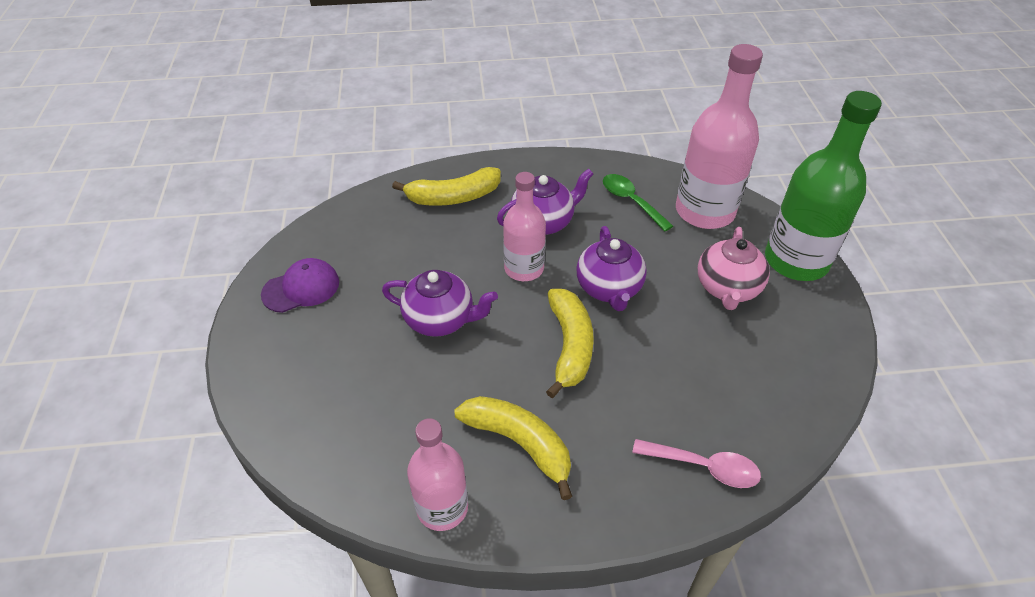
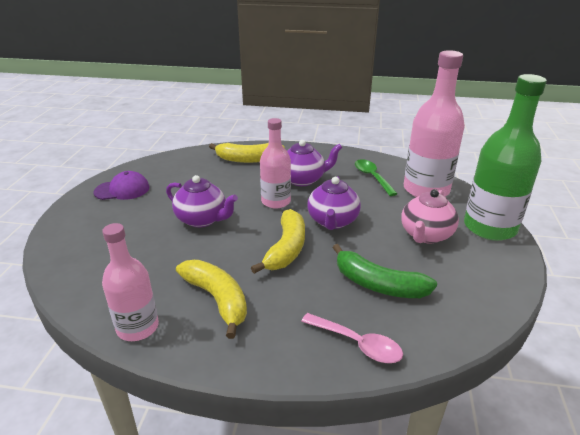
camera: 15 degrees right, 15 degrees down
none -> green banana [333,244,437,298]

